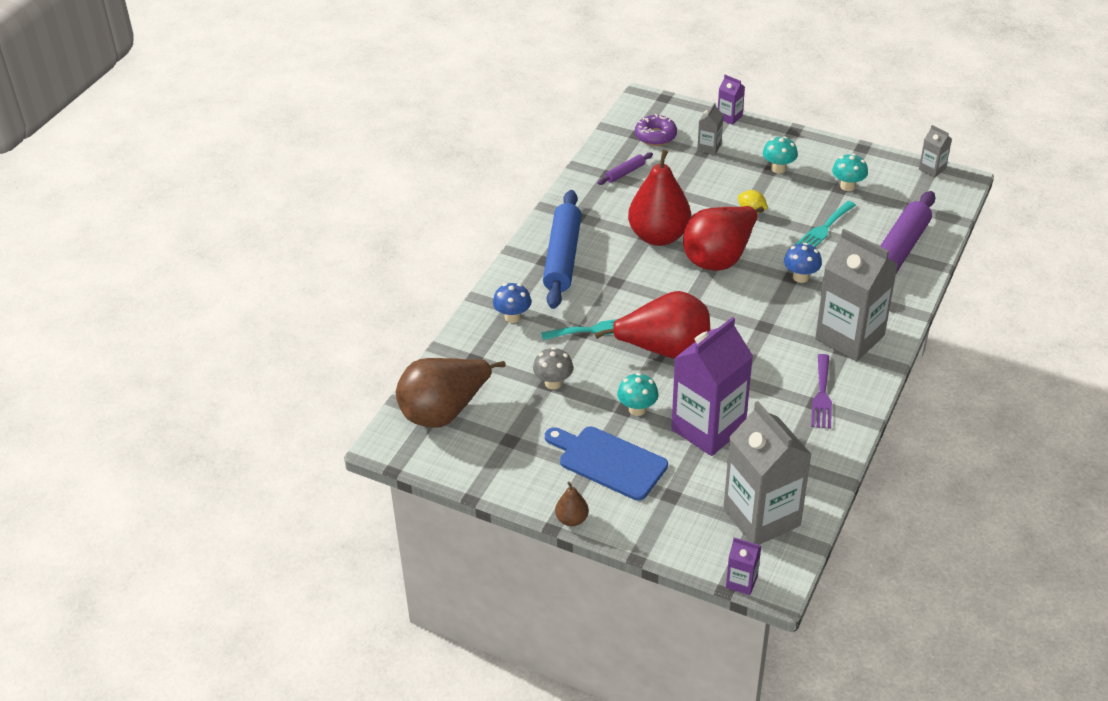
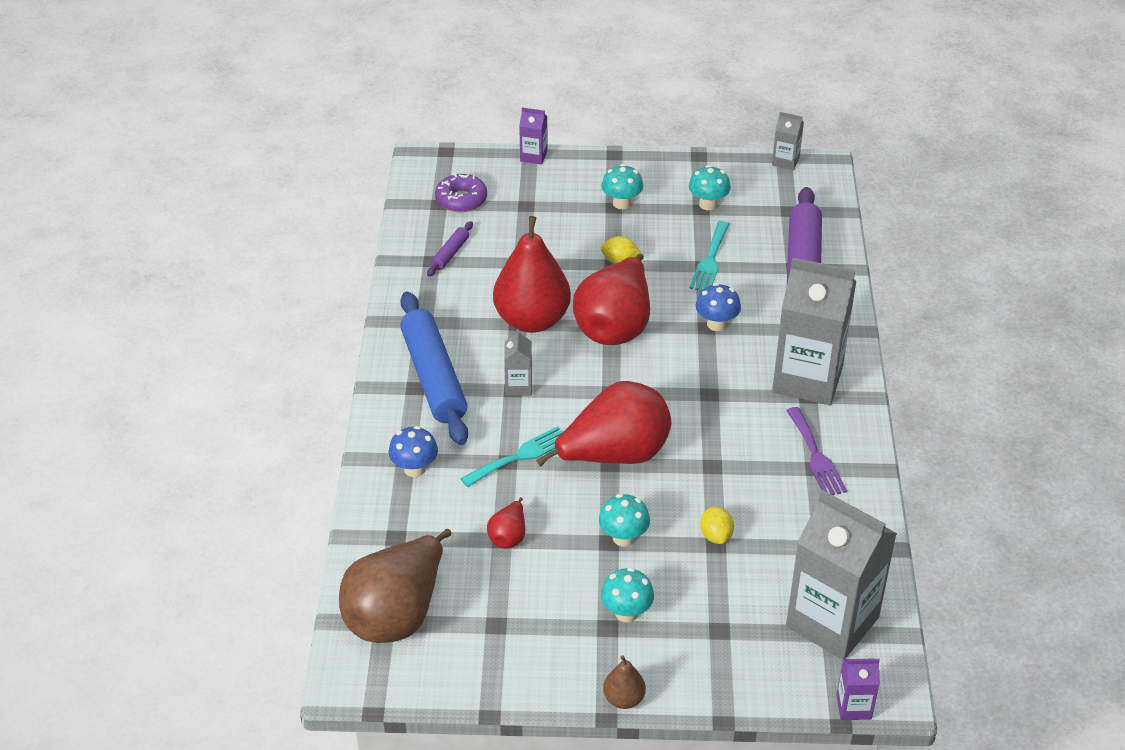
camera: 25 degrees left, 0 degrees up
grey mushroom [533,347,573,390] -> red pear [487,497,525,548]
blue cutting board [545,426,668,501] -> turquoise mushroom [601,567,654,622]
purple carton [671,317,753,456] -> yellow lemon [700,506,734,544]
grey carton [697,103,723,155] -> grey carton moved to [504,329,532,396]

